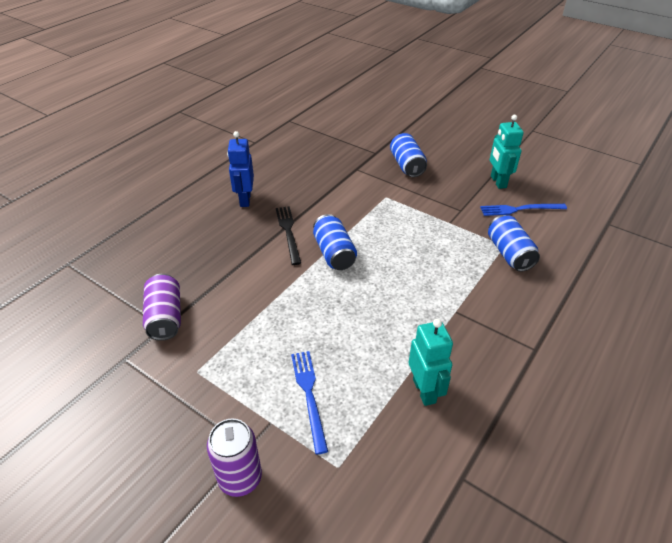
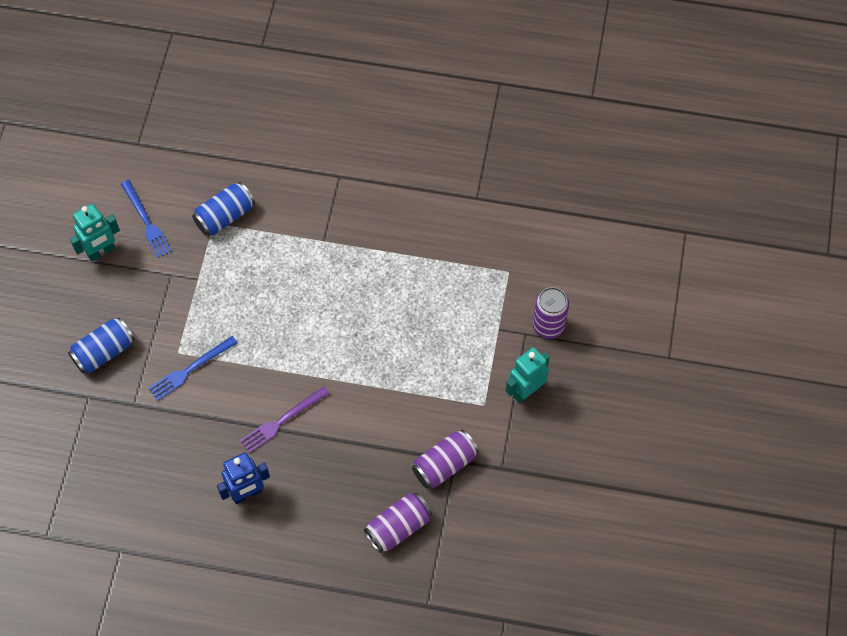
camera: 115 degrees left, 20 degrees up
black fork [276,206,301,265] -> purple fork [240,386,330,453]
blue fork [291,351,328,454] -> blue fork moved to [148,336,238,401]
blue can [313,214,357,270] -> none
turquoise robot [409,319,453,406] -> turquoise robot moved to [506,347,550,404]
none -> purple can [364,493,432,553]

